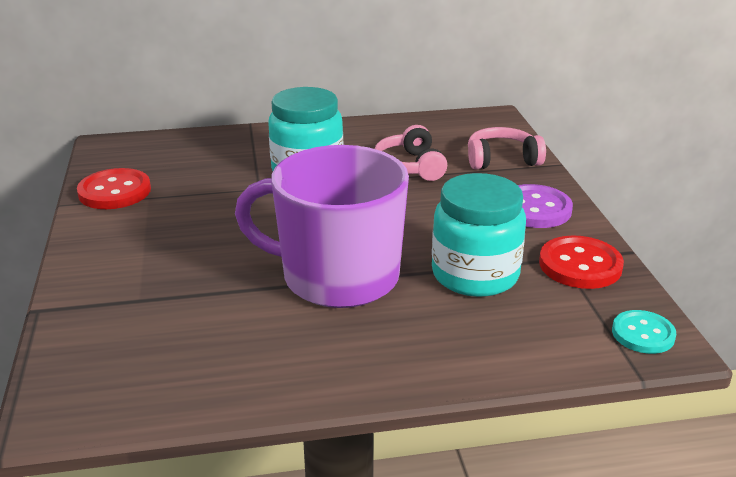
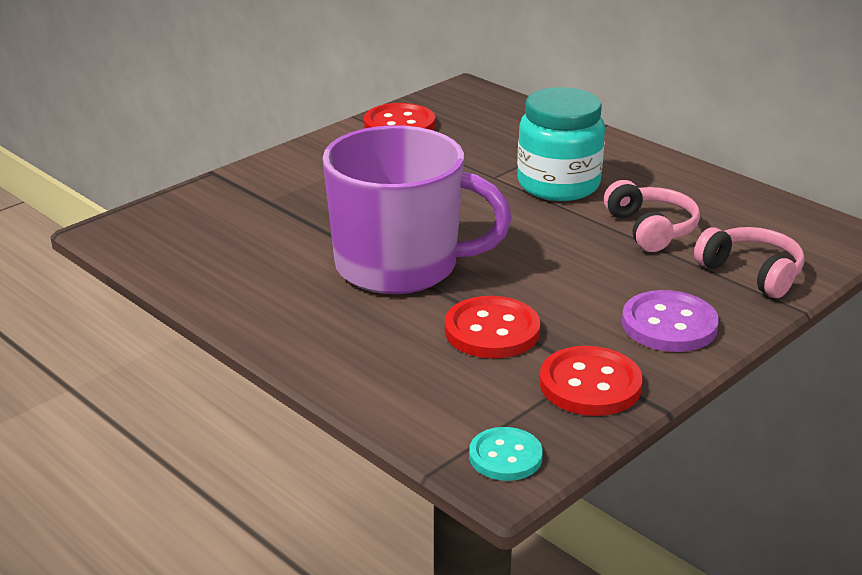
camera: 55 degrees right, 0 degrees up
purple mug [235,145,409,308] -> purple mug turned 120 degrees clockwise [322,125,512,294]
pink headphones [374,125,447,181] -> pink headphones turned 120 degrees clockwise [604,180,700,252]
turquoise jar [432,173,526,297] -> red button [445,296,541,358]

